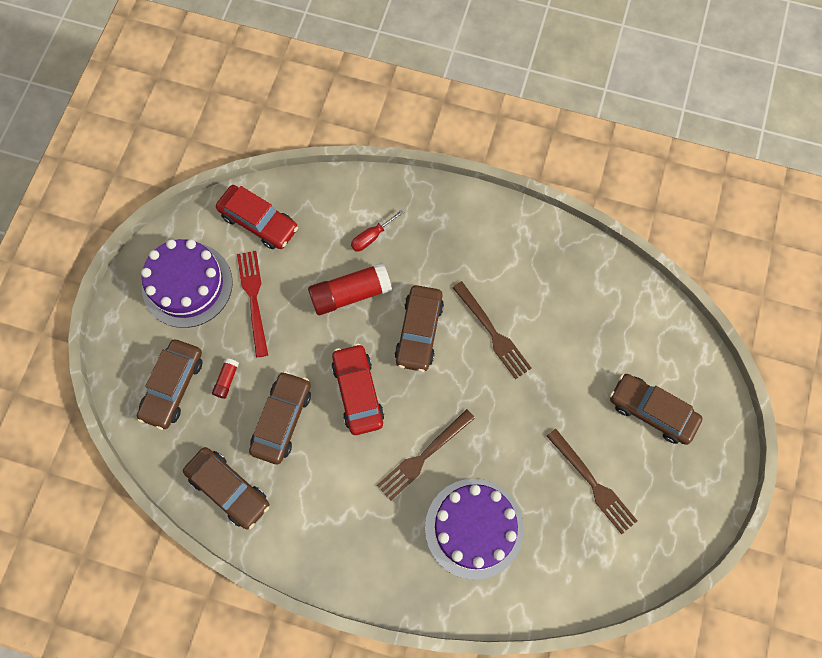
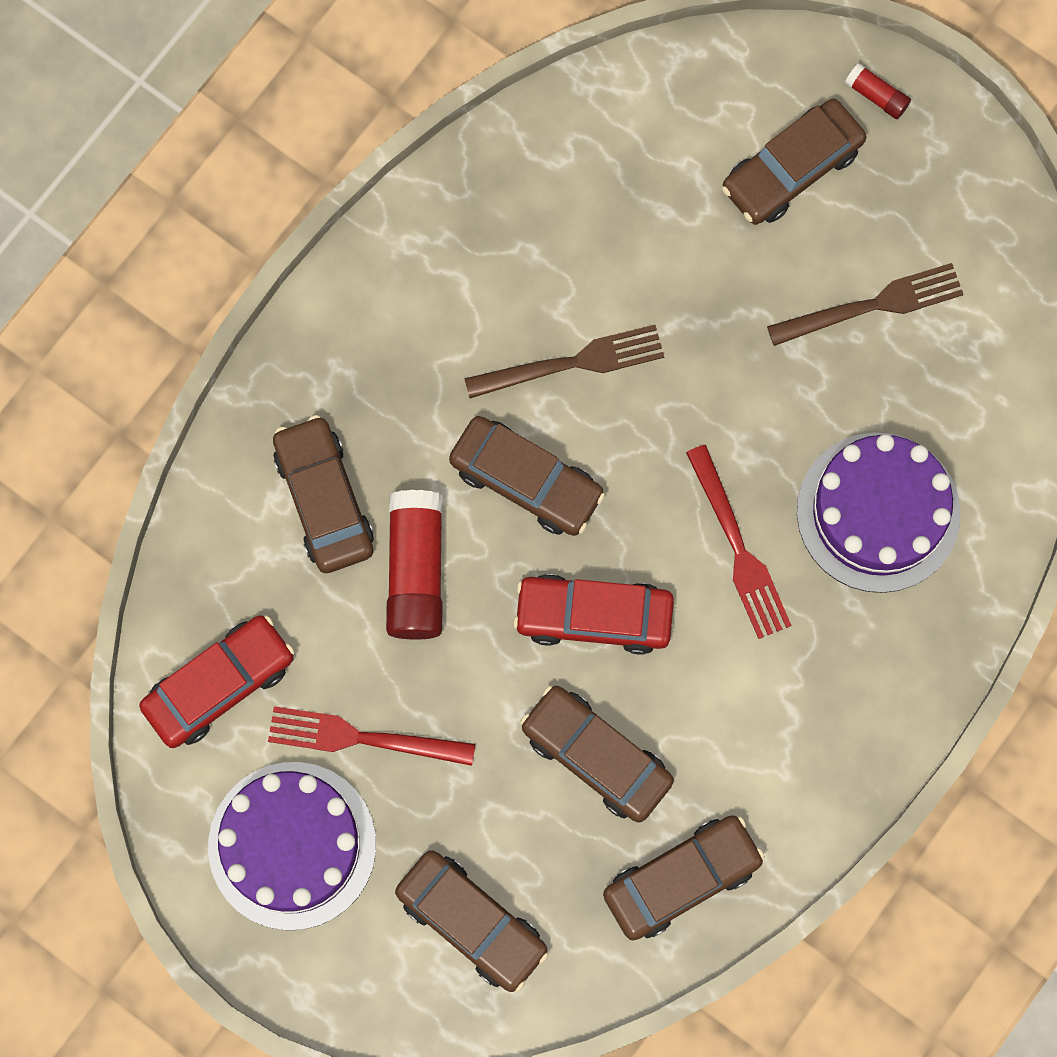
camera: 70 degrees left, 5 degrees up
red glue stick [212,358,239,399] -> red glue stick moved to [845,63,911,119]
red screwdriver [351,209,404,251] -> brown car [273,415,374,573]
brown fork [377,409,475,501] -> red fork [686,445,792,639]

